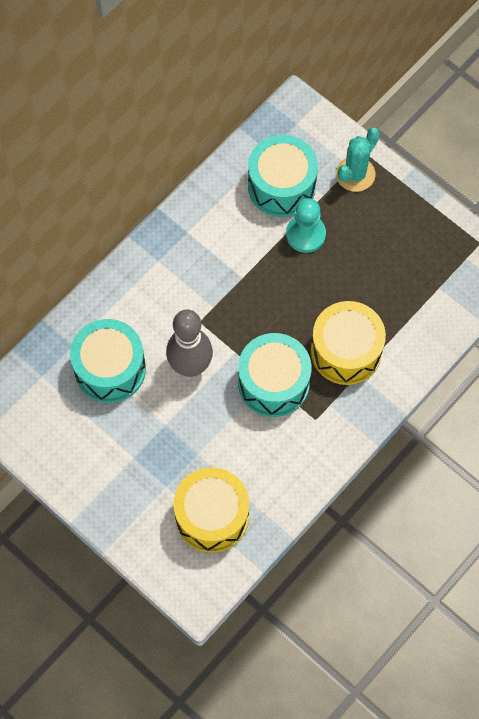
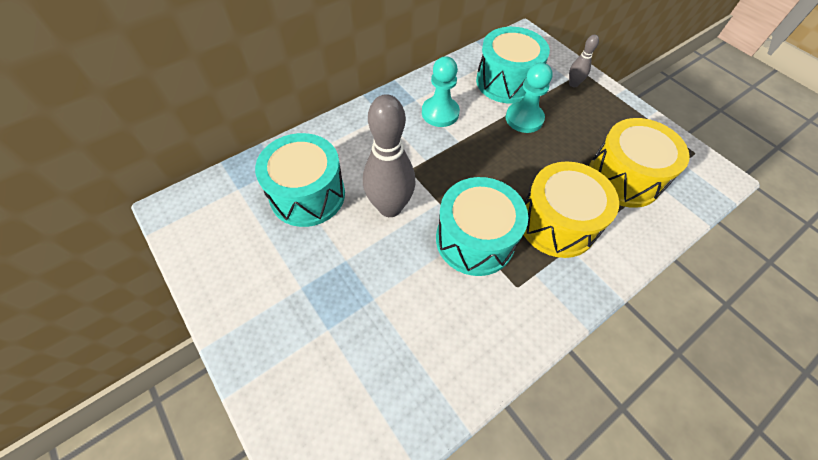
camera: 10 degrees right, 10 degrees down
yellow drum [174,468,249,553] -> yellow drum moved to [589,118,690,208]
turquoise cactus [336,128,380,192] -> grey bowling pin [569,35,599,87]
none -> turquoise pawn [422,56,460,127]

